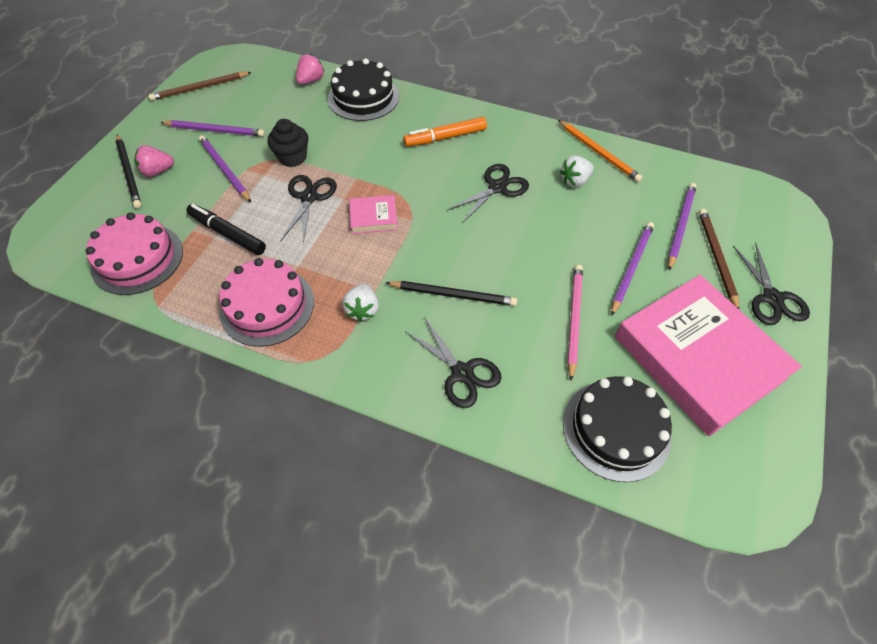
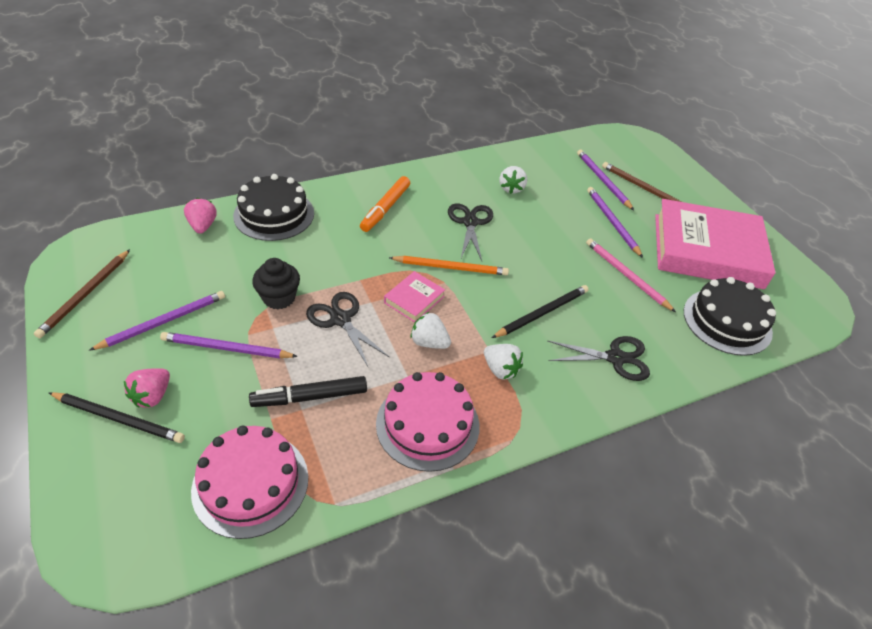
camera: 50 degrees left, 10 degrees down
orange pencil [558,120,642,182] -> orange pencil moved to [389,256,509,275]
black scissors [733,243,810,325] -> none
none -> white strawberry [411,312,451,349]

